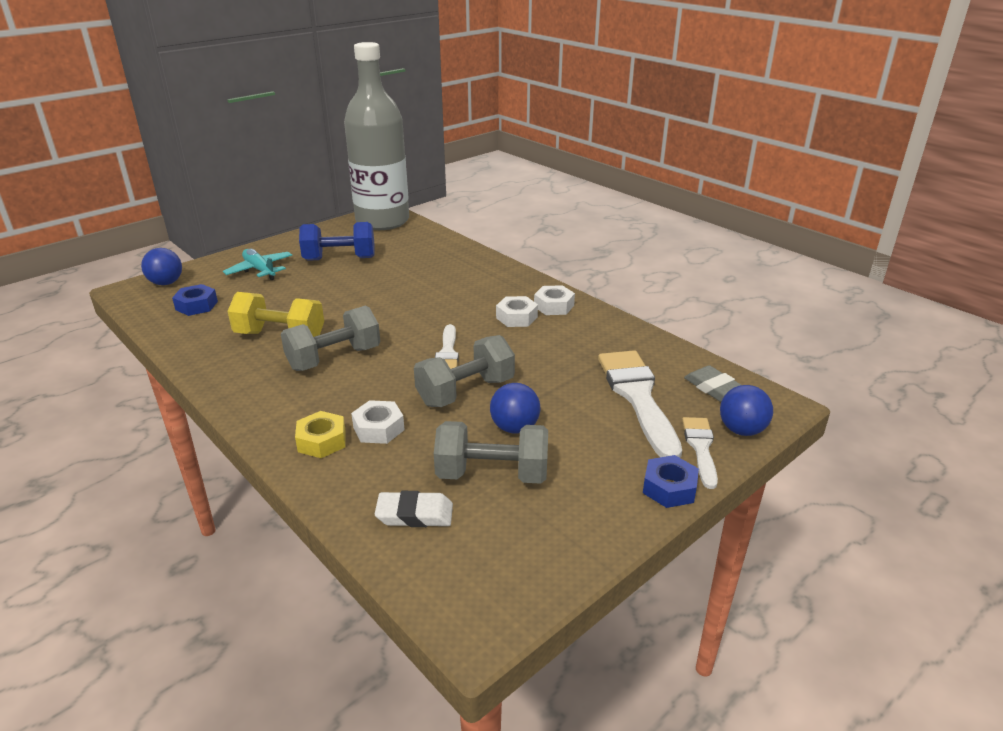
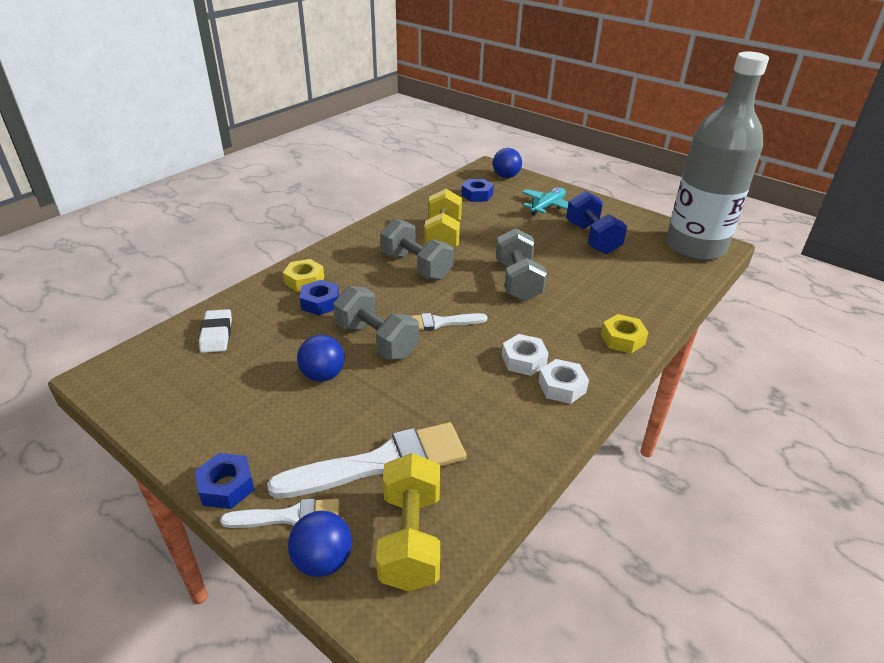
camera: 80 degrees right, 5 degrees up
white nut [351,400,405,444] -> blue nut [300,280,339,316]
grey dumbbell [434,421,548,484] -> grey dumbbell moved to [496,228,547,302]
grey eraser [684,365,741,402] -> yellow dumbbell [376,453,440,591]
none -> yellow nut [601,314,649,353]

